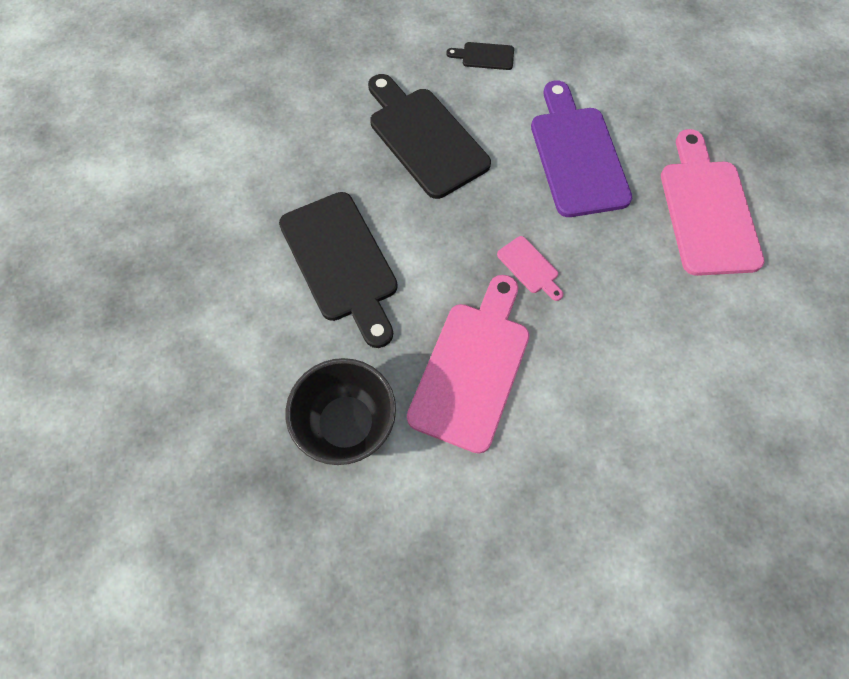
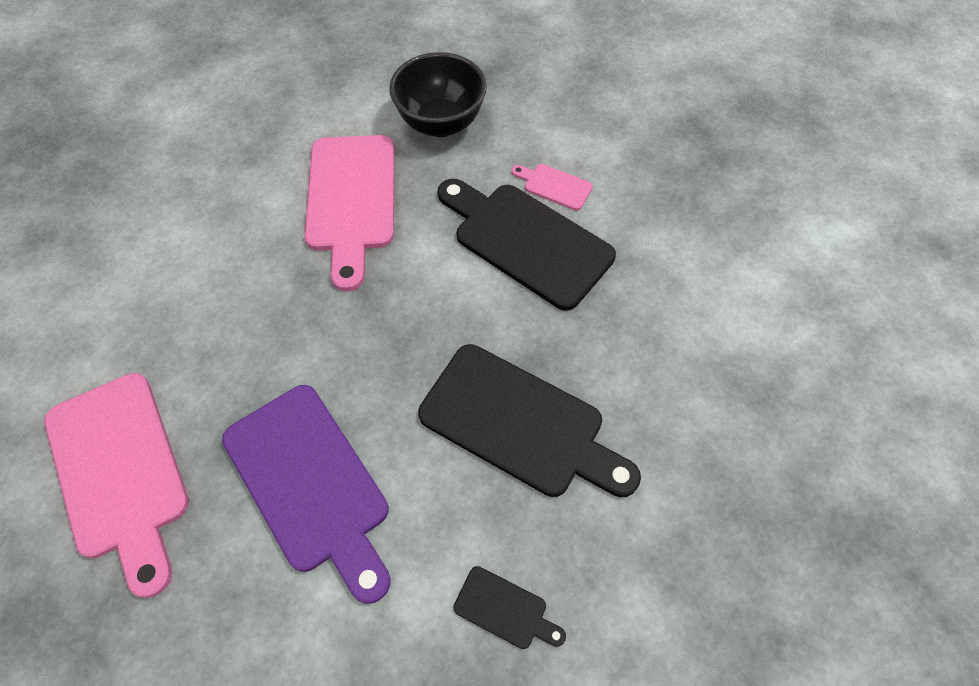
camera: 155 degrees right, 5 degrees down
black cutting board [446,42,514,70] -> black cutting board turned 45 degrees clockwise [454,566,566,649]
pink cutting board [497,236,563,301] -> pink cutting board moved to [511,164,593,211]

